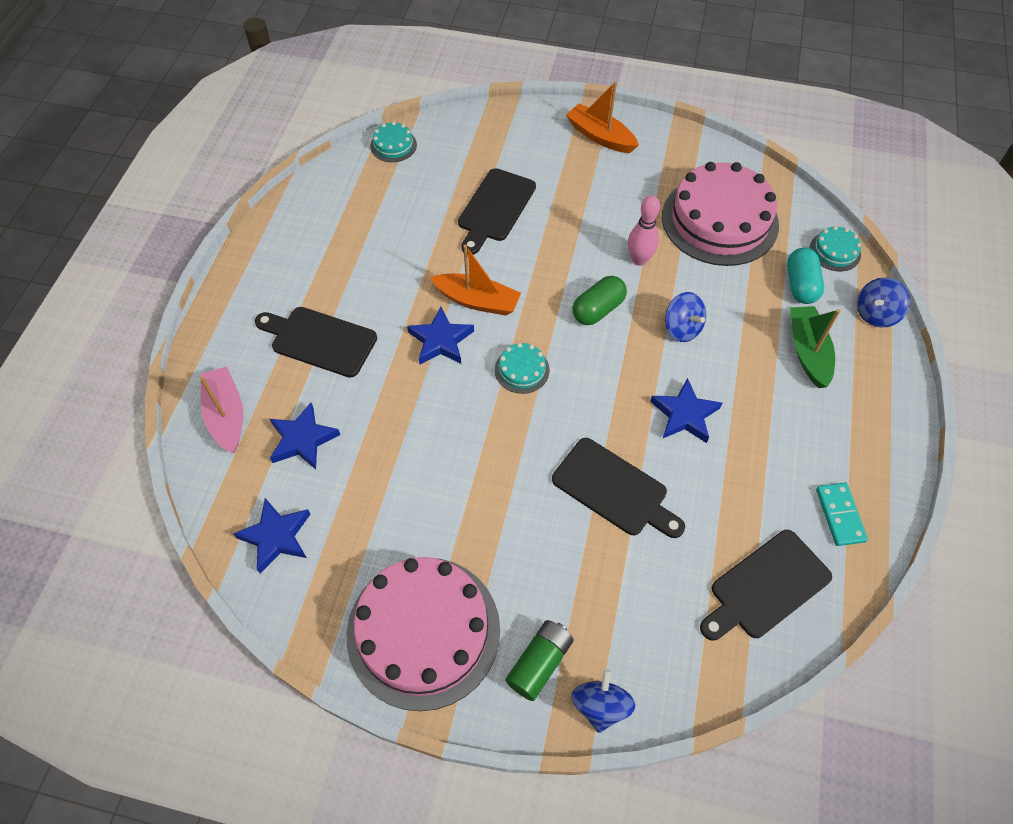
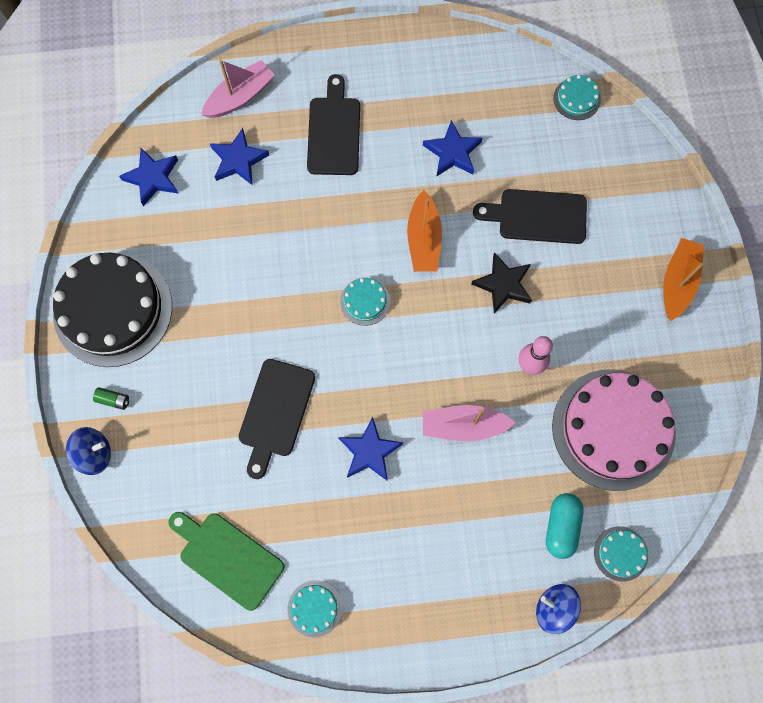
camera: 70 degrees right, 15 degrees up
pink cake [347,557,500,711] -> black cake [53,253,172,367]
blue star [407,307,474,365] -> blue star moved to [423,120,482,177]
green battery [505,620,574,701] -> green battery [93,387,129,410], size x0.56
green capsule [573,276,627,325] -> none
blue spinning top [665,292,706,342] -> pink boat [422,405,516,441]
black cutting board [700,530,832,641] -> green cutting board [168,512,284,611]
turquoise capsule [787,247,824,304] -> turquoise capsule turned 60 degrees counterclockwise [546,493,584,559]
green boat [790,306,840,388] -> none
turquoise domino [816,483,868,546] -> turquoise cake [288,580,342,637]
none -> black star [471,252,532,314]

